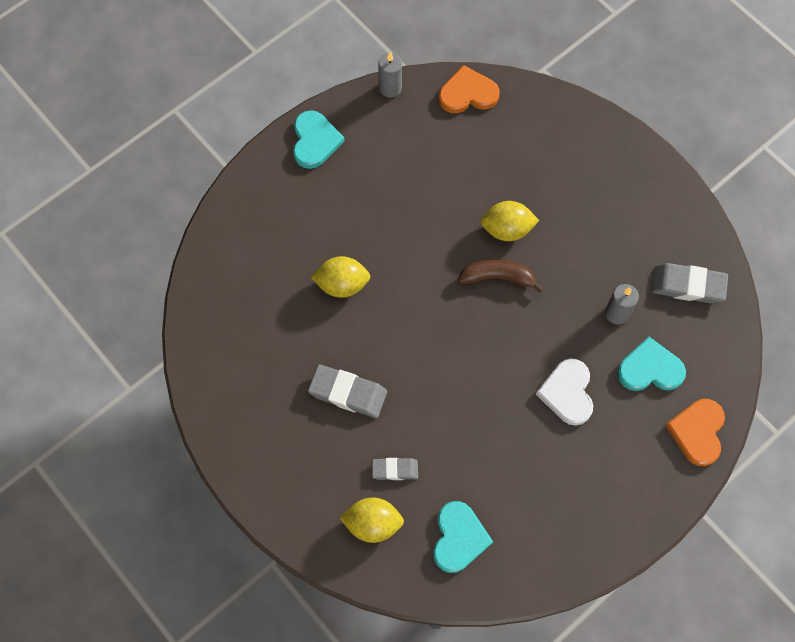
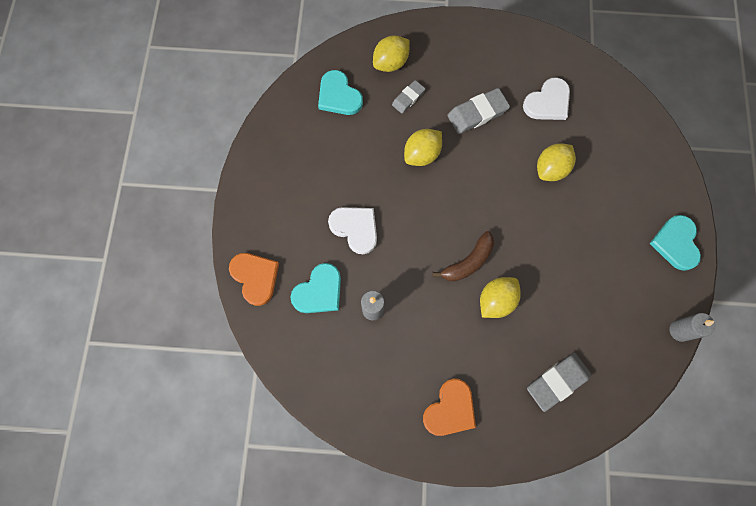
camera: 135 degrees right, 5 degrees up
turquoise heart [293,110,345,169] -> turquoise heart turned 45 degrees clockwise [650,215,701,271]
orange heart [439,65,499,113] -> orange heart moved to [423,379,476,436]
grey eraser [651,263,728,304] -> grey eraser moved to [527,353,591,412]
none -> yellow lemon [404,129,442,166]
none -> white heart [523,77,570,120]

